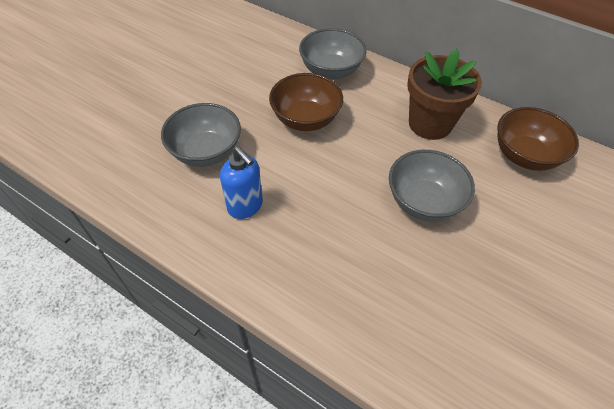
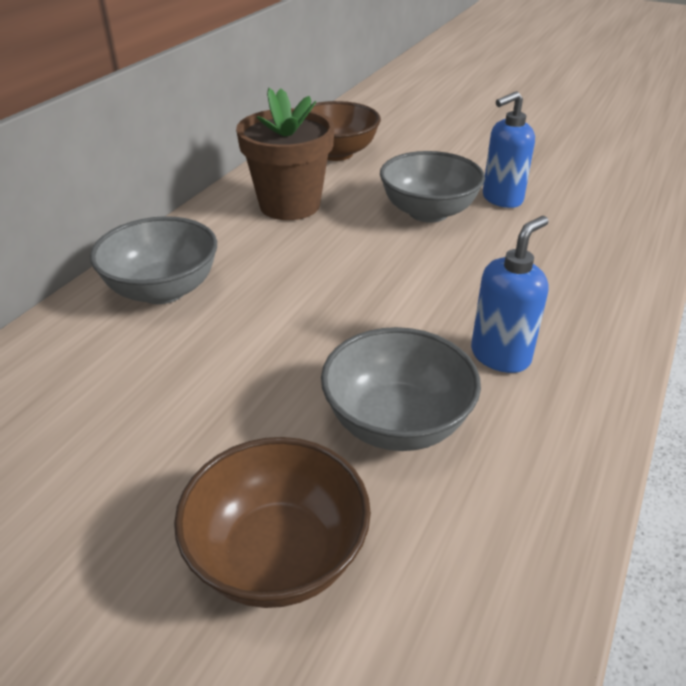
camera: 95 degrees left, 15 degrees down
brown bowl [269,73,343,131] -> brown bowl moved to [174,437,371,608]
none -> blue soap dispenser [483,91,535,208]

